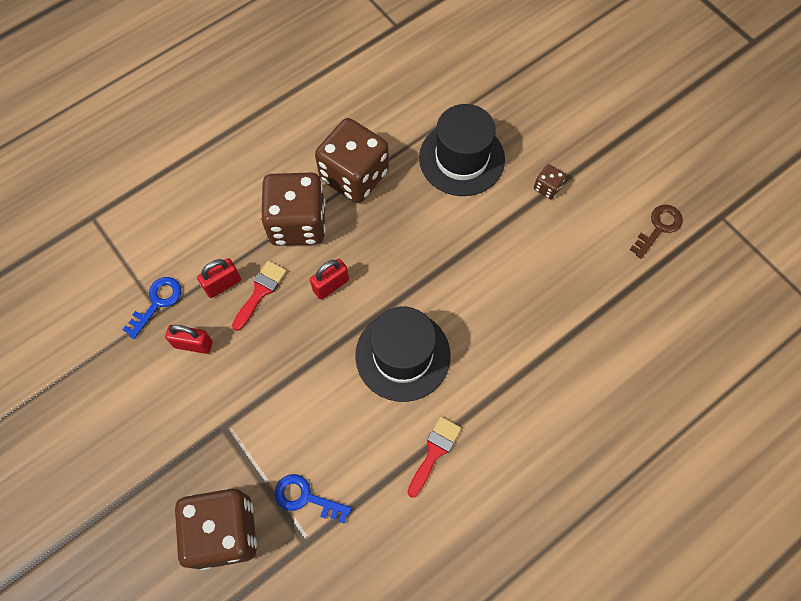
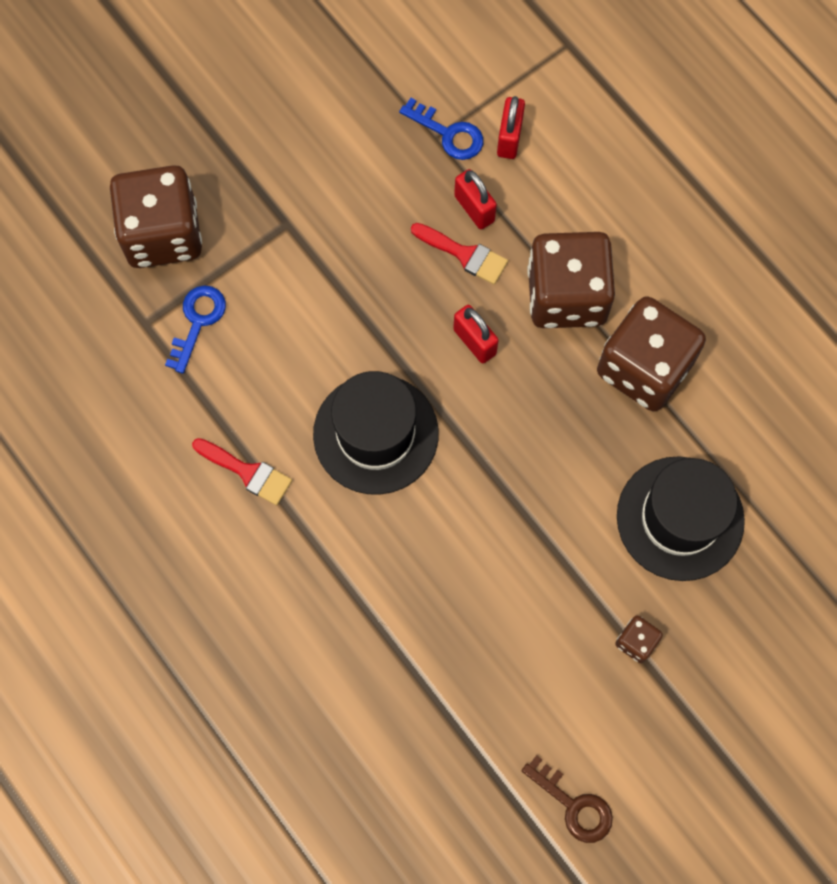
camera: 90 degrees right, 5 degrees up
red padlock [165,325,213,354] -> red padlock moved to [497,96,525,159]

